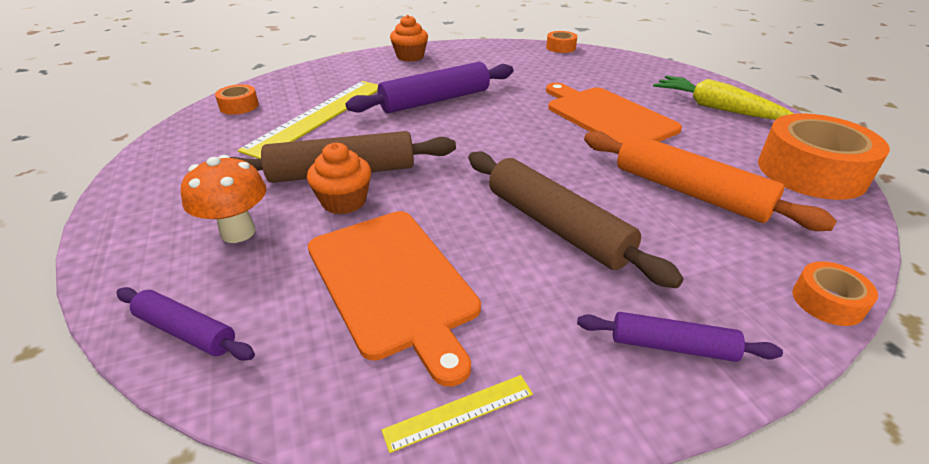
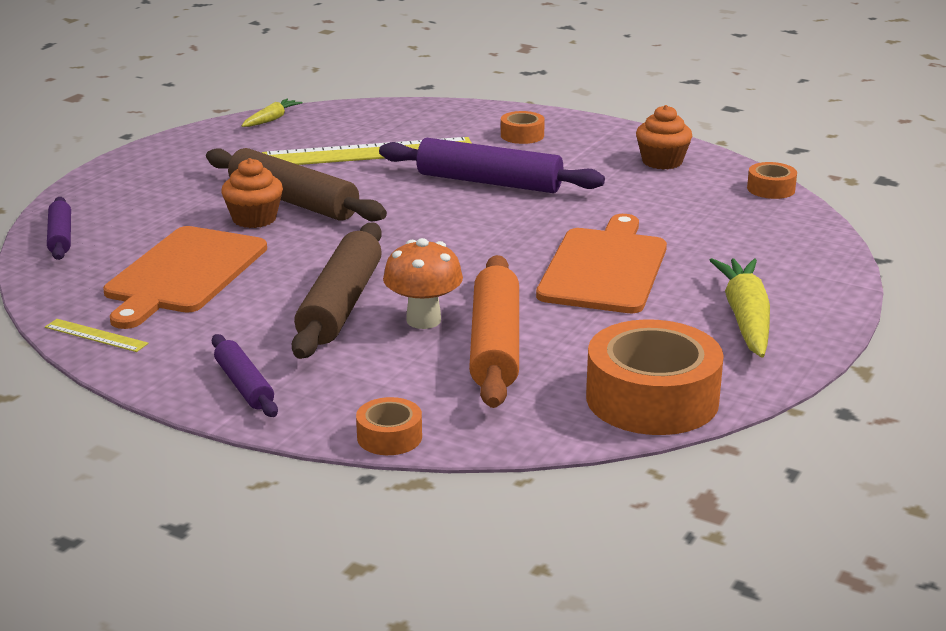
camera: 50 degrees right, 10 degrees down
orange mushroom [181,155,266,243] -> orange mushroom moved to [383,238,463,329]
orange tape [215,84,259,115] -> orange tape moved to [501,111,545,144]
orange cupcake [390,15,428,62] -> orange cupcake moved to [636,105,692,169]
none -> yellow carrot [242,99,302,127]

